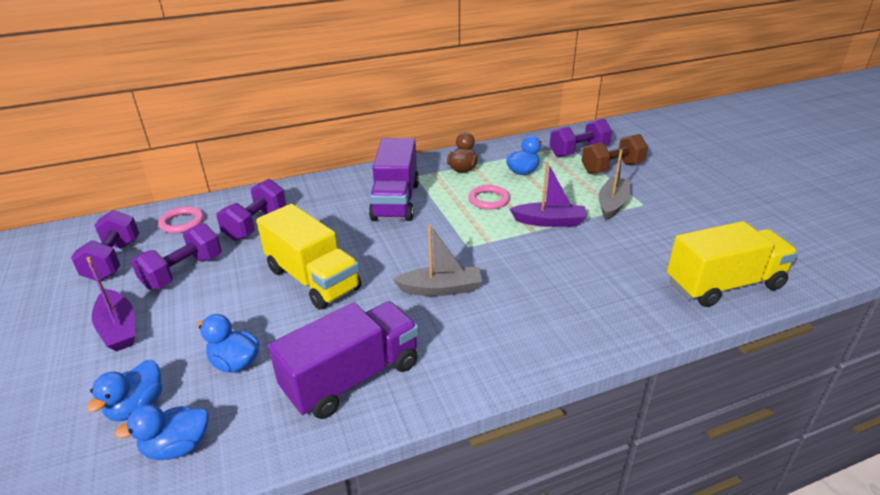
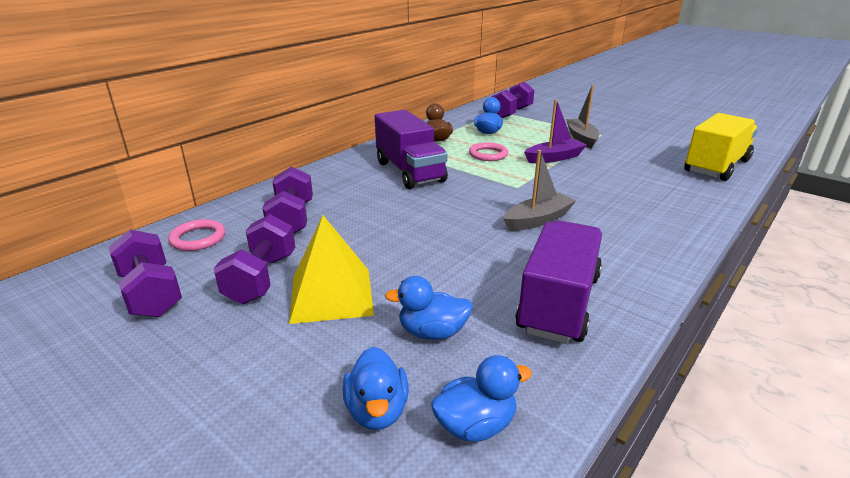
camera: 30 degrees left, 5 degrees down
purple boat [86,257,135,351] -> none
blue duck [114,404,209,460] -> blue duck turned 150 degrees counterclockwise [431,355,532,442]
yellow truck [256,204,361,310] -> none
brown dumbbell [581,134,648,174] -> none
none -> yellow pyramid [289,215,374,324]

